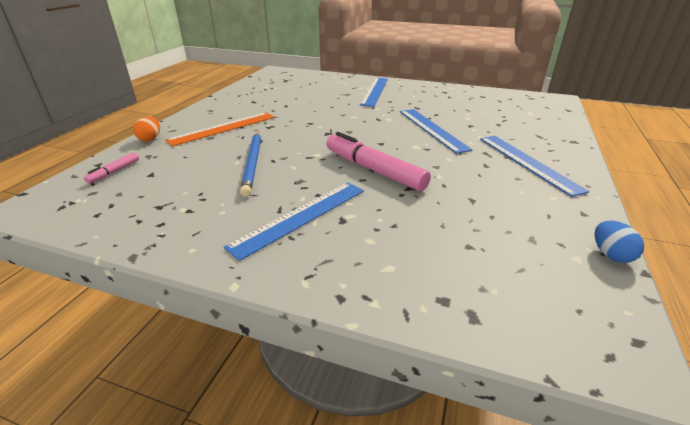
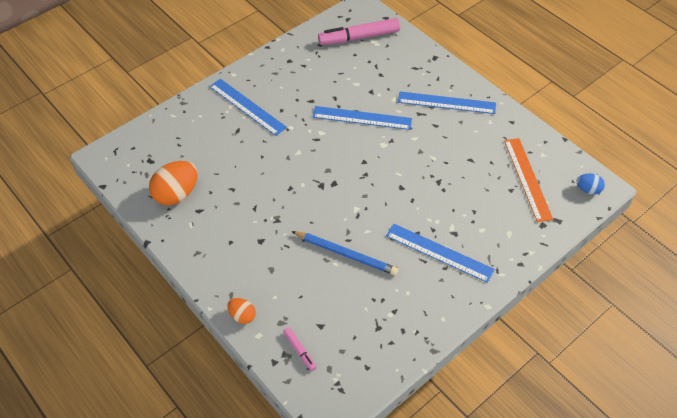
camera: 60 degrees left, 20 degrees up
orange ruler [165,112,274,146] -> orange ruler moved to [504,138,553,222]
blue ruler [224,182,364,261] -> blue ruler turned 45 degrees counterclockwise [386,224,495,283]
pink marker [327,132,431,191] -> pink marker moved to [318,18,400,45]
blue egg [595,221,644,263] -> blue egg moved to [576,173,605,195]
none -> orange egg [149,161,198,206]

